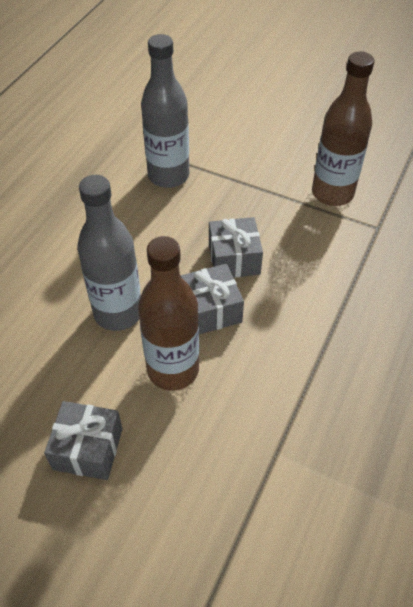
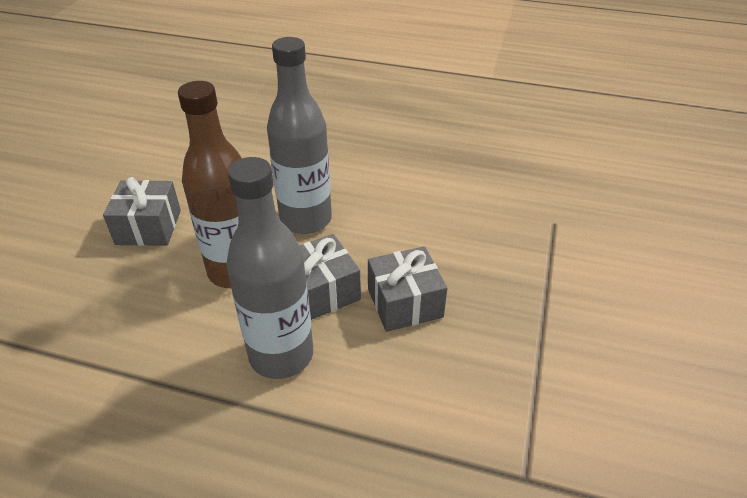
camera: 80 degrees right, 10 degrees down
grey bottle [141,34,189,188] -> grey bottle moved to [226,157,313,379]
brown bottle [312,51,374,206] -> none

